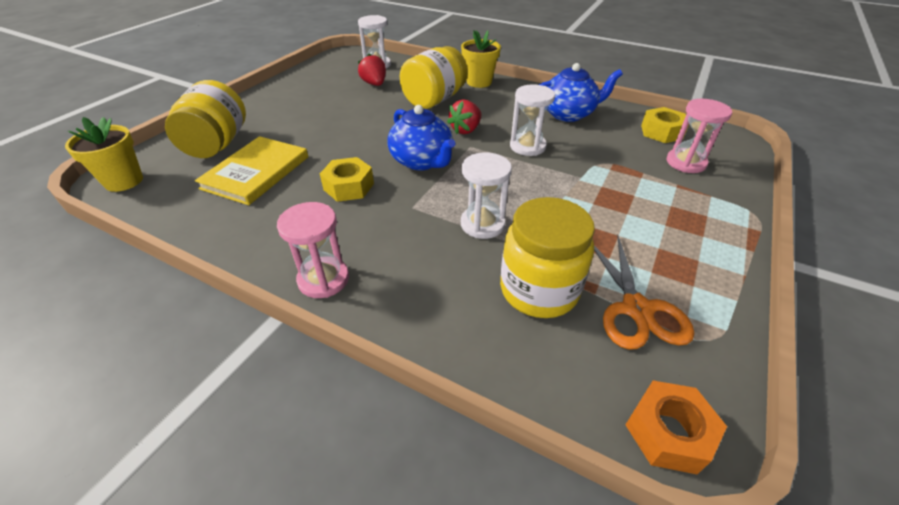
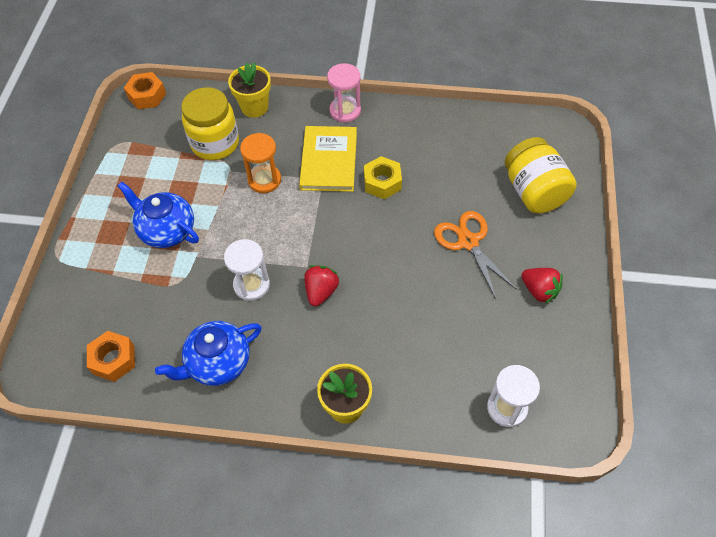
camera: 160 degrees right, 15 degrees up
yellow flower pot [65,117,143,192] -> yellow flower pot moved to [228,63,271,118]
yellow book [195,136,308,205] -> yellow book moved to [299,126,357,192]
red strawberry [358,53,386,86] -> red strawberry moved to [521,268,563,304]
blue teapot [387,105,455,170] -> blue teapot moved to [118,182,199,248]
yellow jar [400,46,468,109] -> none
white hourglass [461,152,512,239] -> orange hourglass [240,133,281,193]
orange scissors [594,235,694,350] -> orange scissors moved to [434,211,517,299]
yellow nut [641,107,689,143] -> orange nut [87,331,135,382]
pink hourglass [667,99,732,173] -> none

